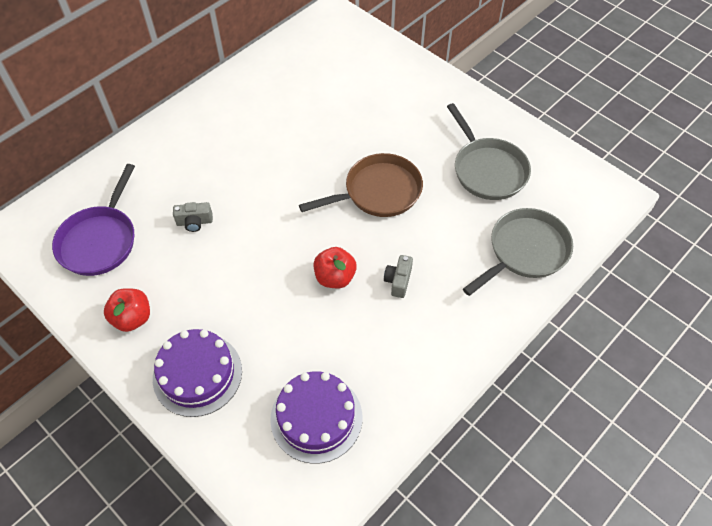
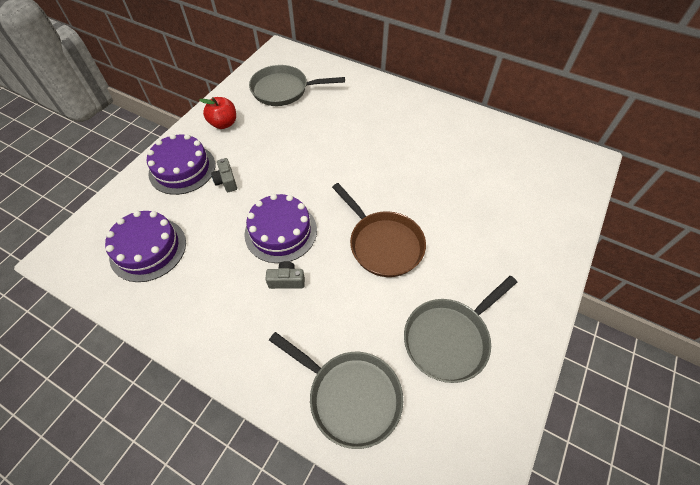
camera: 75 degrees right, 0 degrees up
purple pan [52,164,135,276] -> grey pan [249,65,345,106]
grey camera [173,202,213,232] -> grey camera moved to [211,158,237,192]
red apple [314,247,357,288] -> purple cake [244,194,317,263]

